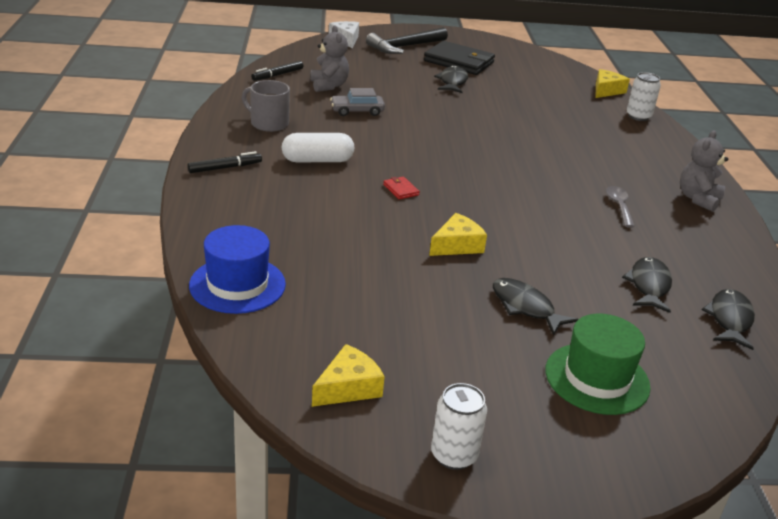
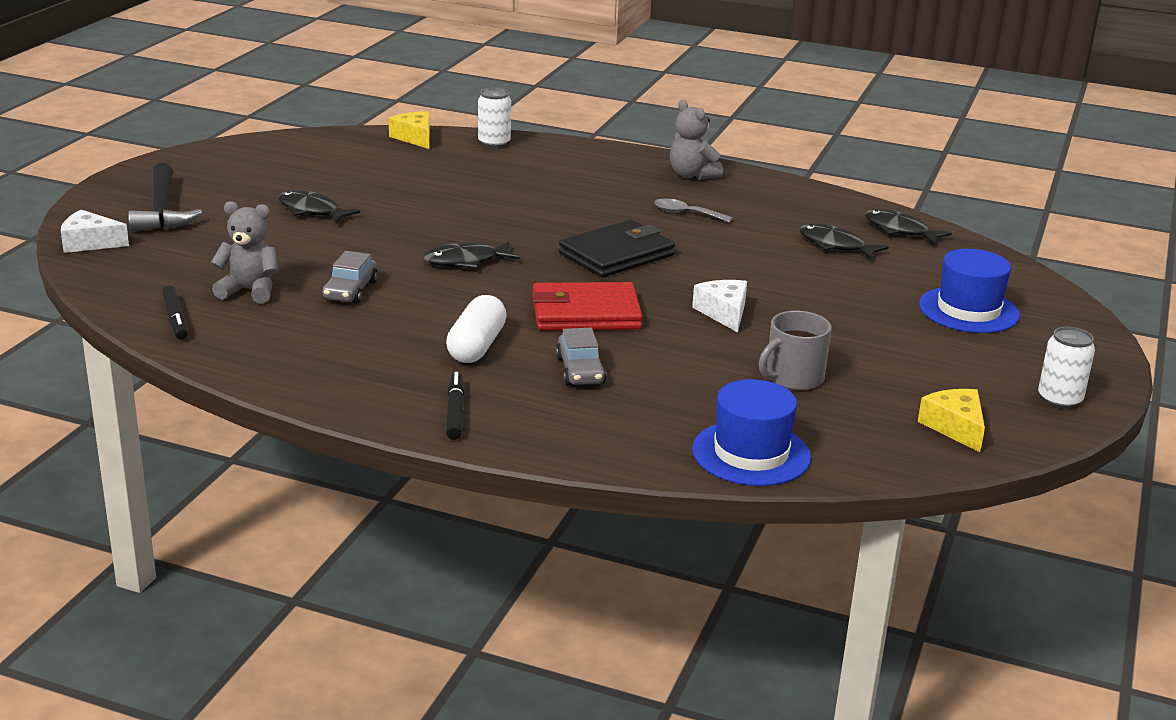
camera: 65 degrees left, 5 degrees down
grey mug [242,80,290,132] -> grey mug moved to [759,311,832,390]
red wallet [383,177,420,199] -> red wallet [532,282,643,331], size x2.45
black wallet [424,41,495,75] -> black wallet moved to [559,220,675,277]
yellow cheese [429,213,487,256] -> white cheese [692,280,747,333]
black fish [493,278,578,335] -> black fish moved to [423,242,520,269]
green hat [545,313,651,415] -> blue hat [919,249,1020,333]
none -> grey car [556,328,606,385]

